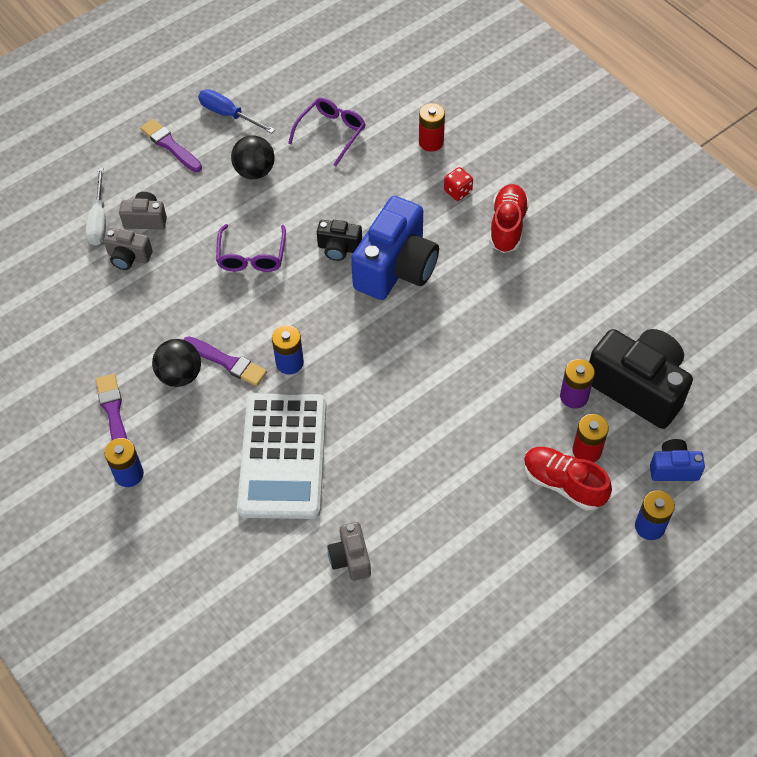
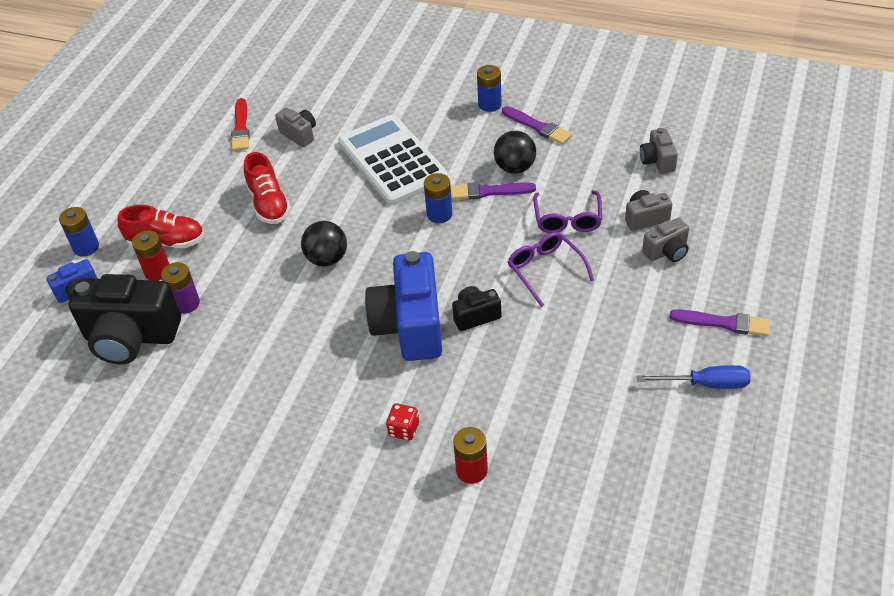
camera: 150 degrees right, 10 degrees down
white screwdriver [86,168,106,246] -> none
black ball [231,135,275,179] -> black ball moved to [301,221,347,266]
purple glasses [288,98,365,166] -> purple glasses moved to [533,190,602,233]
red shoe [489,184,529,253] -> red shoe moved to [244,152,291,224]
none -> red brush [231,98,250,151]
none -> grey camera [640,128,678,174]

